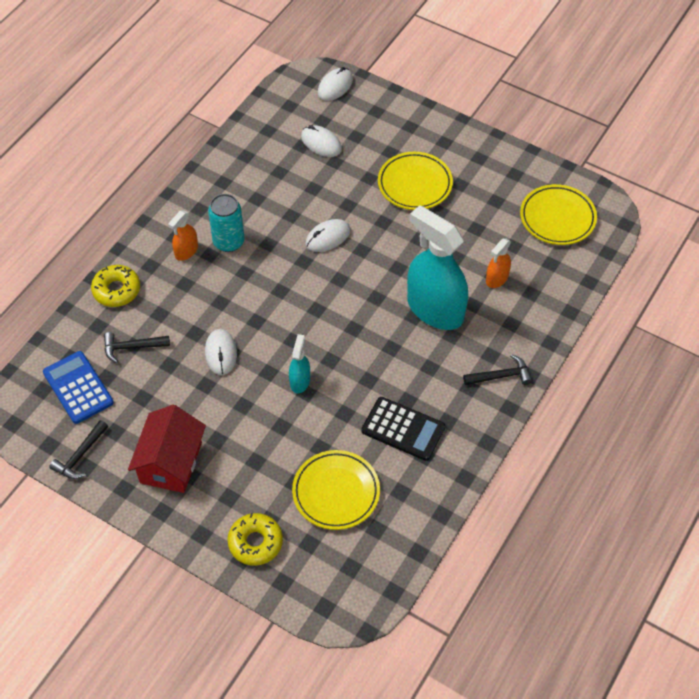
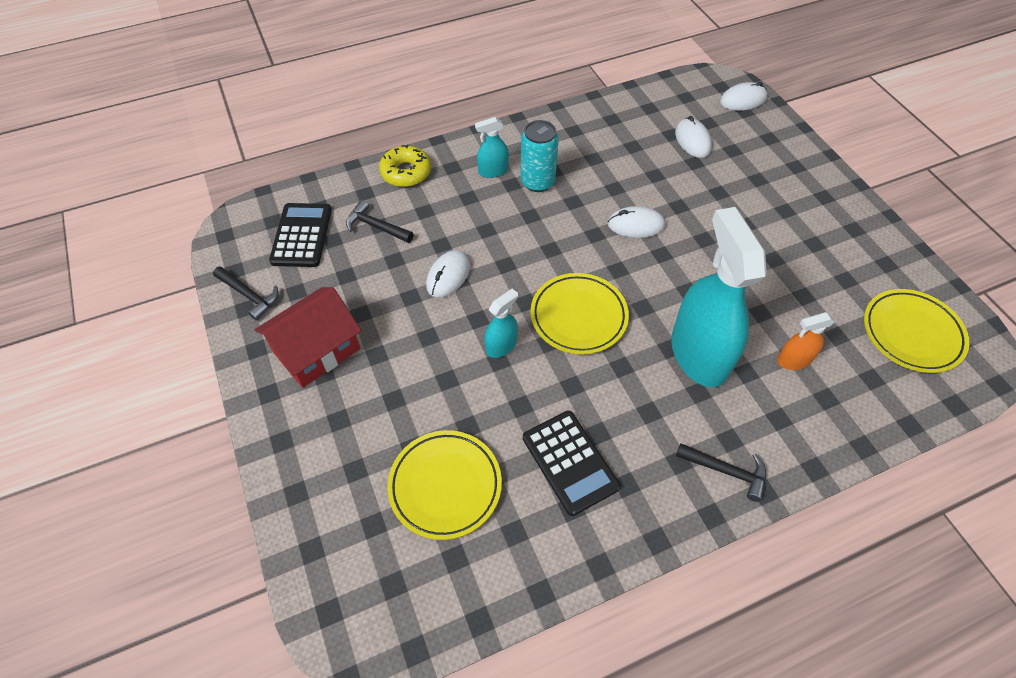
camera: 35 degrees right, 0 degrees up
blue calculator [43,351,114,424] -> black calculator [269,203,332,267]
black hammer [50,420,108,479] -> black hammer turned 120 degrees counterclockwise [213,266,279,321]
orange spray bottle [168,211,198,261] -> turquoise spray bottle [475,117,509,178]
yellow donut [227,513,283,566] -> none
yellow plate [378,152,453,210] -> yellow plate moved to [531,273,629,354]

